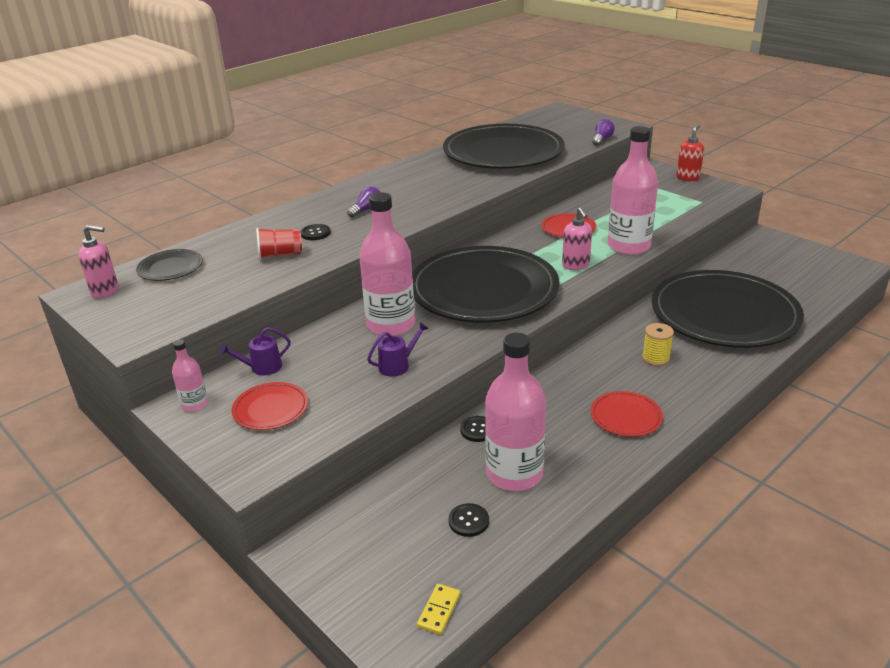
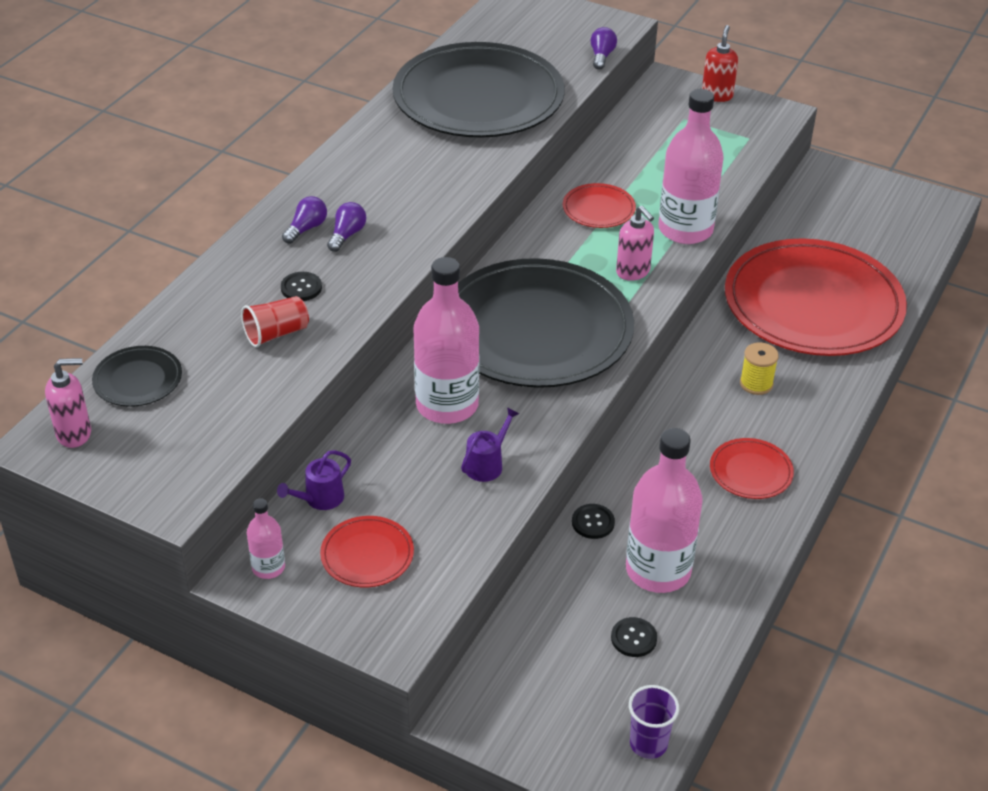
camera: 20 degrees left, 10 degrees up
yellow domino [417,584,461,635] -> purple cup [629,685,679,759]
black plate [652,270,804,348] -> red plate [725,238,907,356]
none -> purple light bulb [282,196,327,244]

